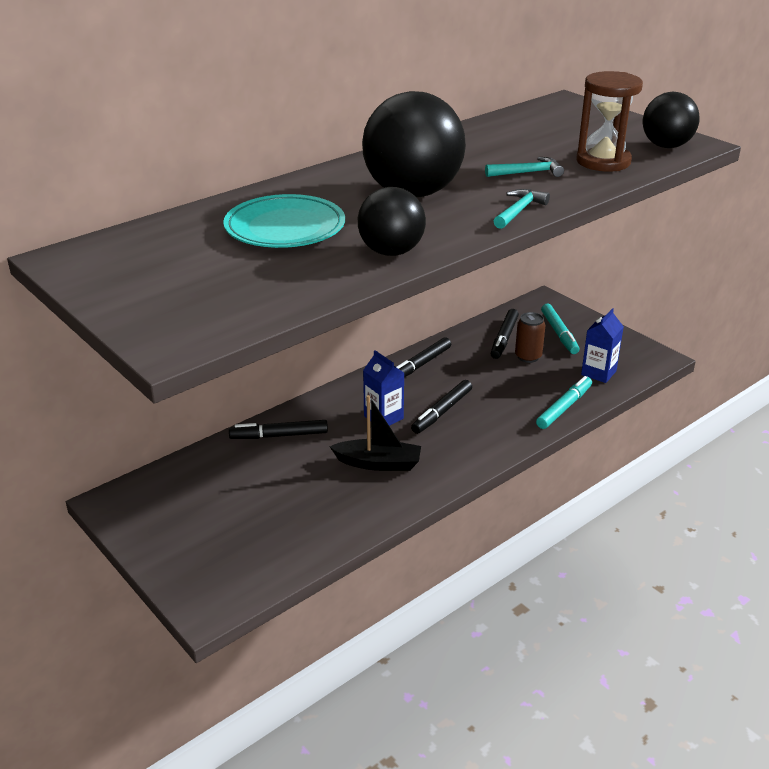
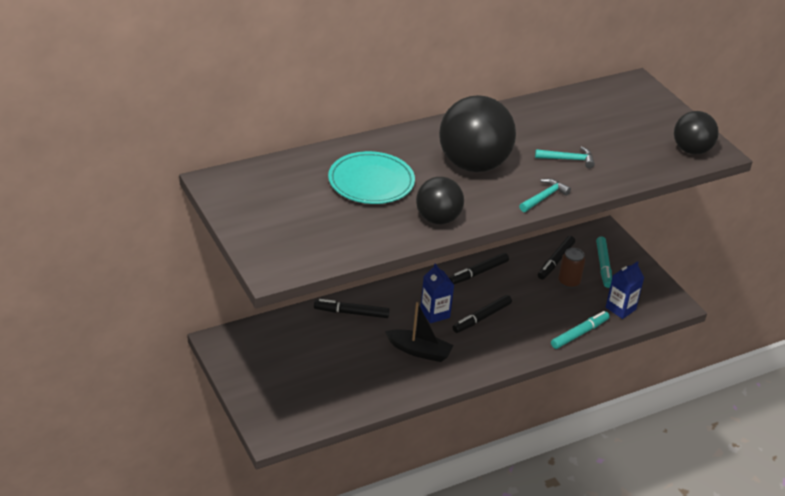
camera: 10 degrees right, 5 degrees up
brown hourglass [576,71,643,171] -> none

